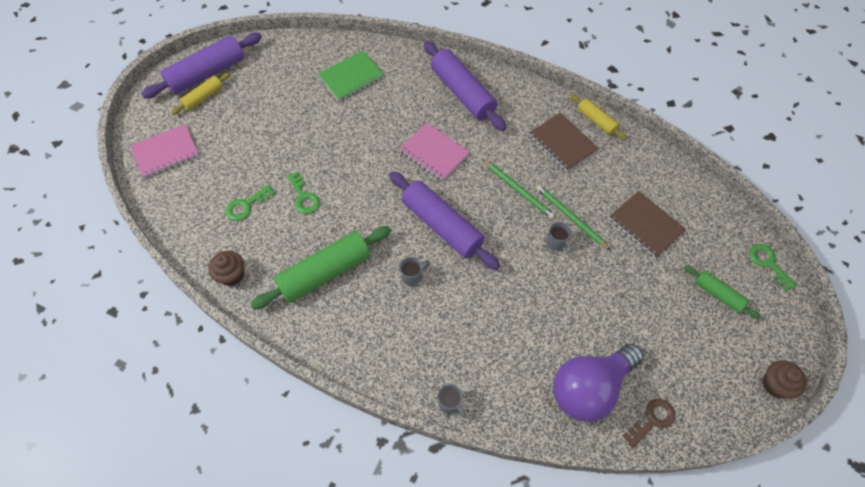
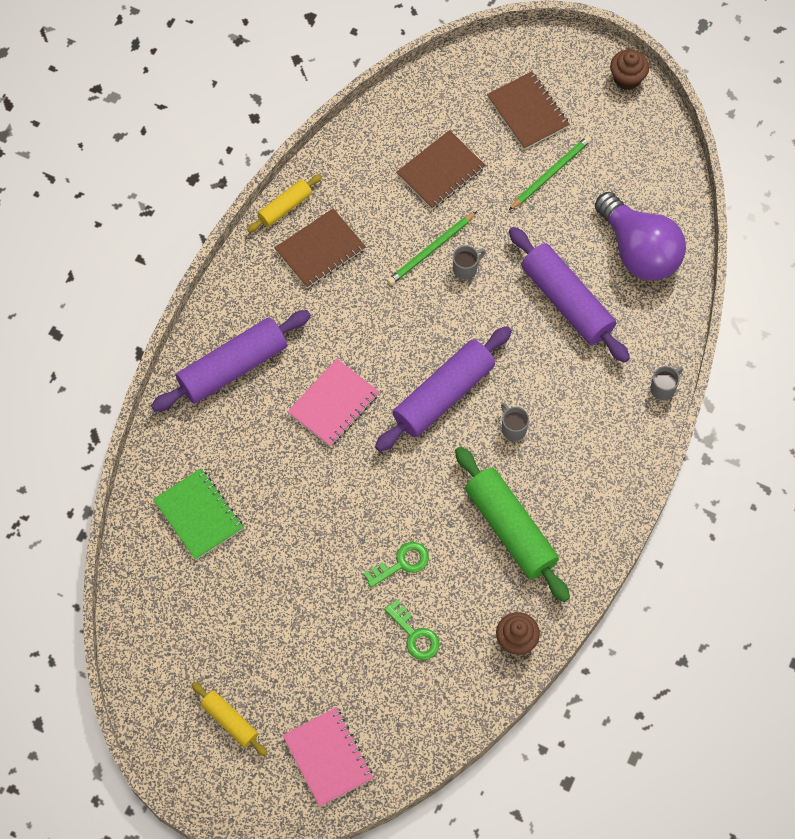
camera: 90 degrees left, 5 degrees up
purple rolling pin [141,33,262,99] -> purple rolling pin moved to [509,227,630,363]
green pencil [482,159,555,219] -> green pencil moved to [509,135,592,210]
brown key [623,399,675,448] -> none
green rolling pin [684,265,761,319] -> brown notebook [487,71,570,150]
green key [749,244,797,292] -> none

